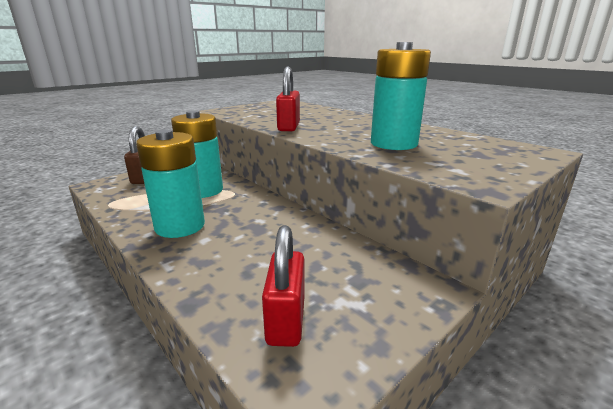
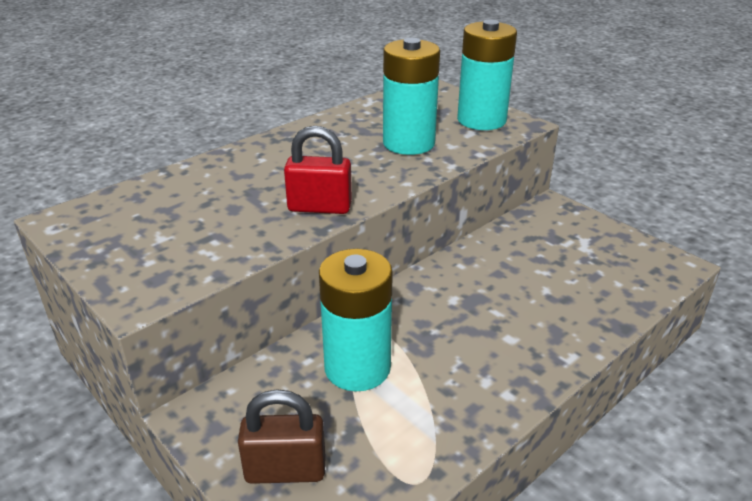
camera: 90 degrees left, 10 degrees up
turquoise battery [136,129,205,238] -> turquoise battery moved to [457,20,517,130]
red padlock [262,225,305,347] -> none

